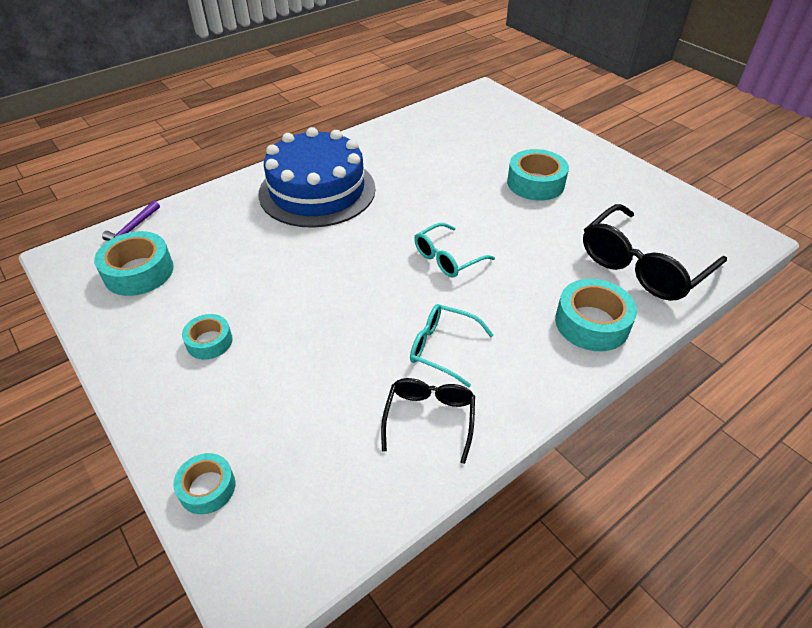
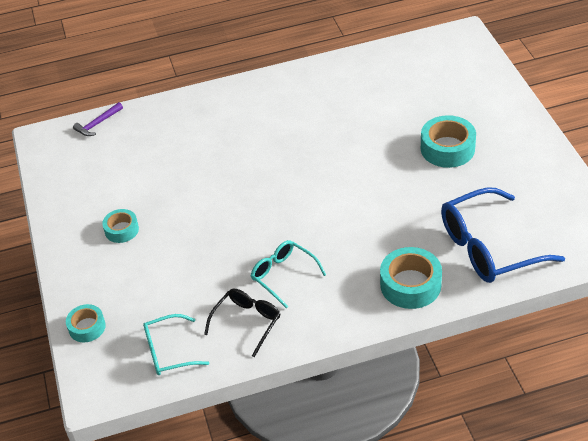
camera: 25 degrees right, 0 degrees up
turquoise tape [94,231,174,296] -> none
blue cake [258,127,376,228] -> none
turquoise glasses [414,223,495,277] -> turquoise glasses moved to [143,314,209,375]
black glasses [583,204,727,301] -> blue glasses [441,187,565,283]

